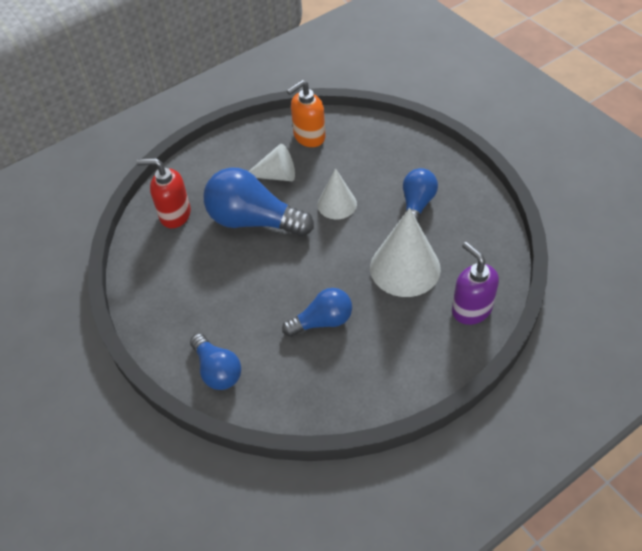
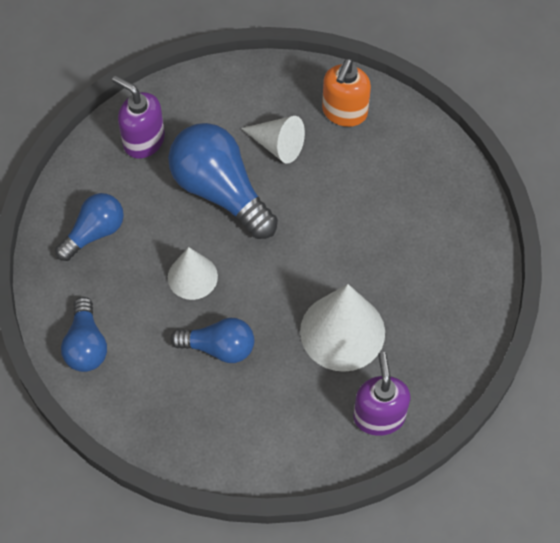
camera: 25 degrees right, 10 degrees up
red soap dispenser [137,158,191,228] -> purple soap dispenser [112,76,165,159]
orange soap dispenser [287,80,325,147] -> orange soap dispenser turned 60 degrees counterclockwise [322,59,371,127]
white cone [317,168,357,220] -> white cone moved to [168,247,218,300]
blue light bulb [403,168,438,222] -> blue light bulb moved to [55,193,124,261]

